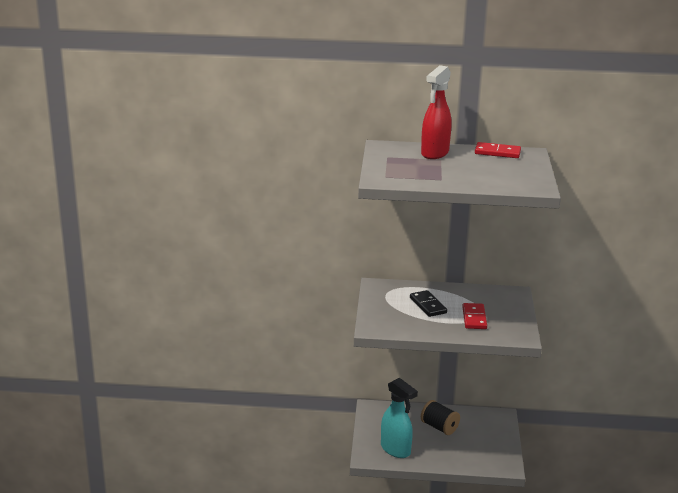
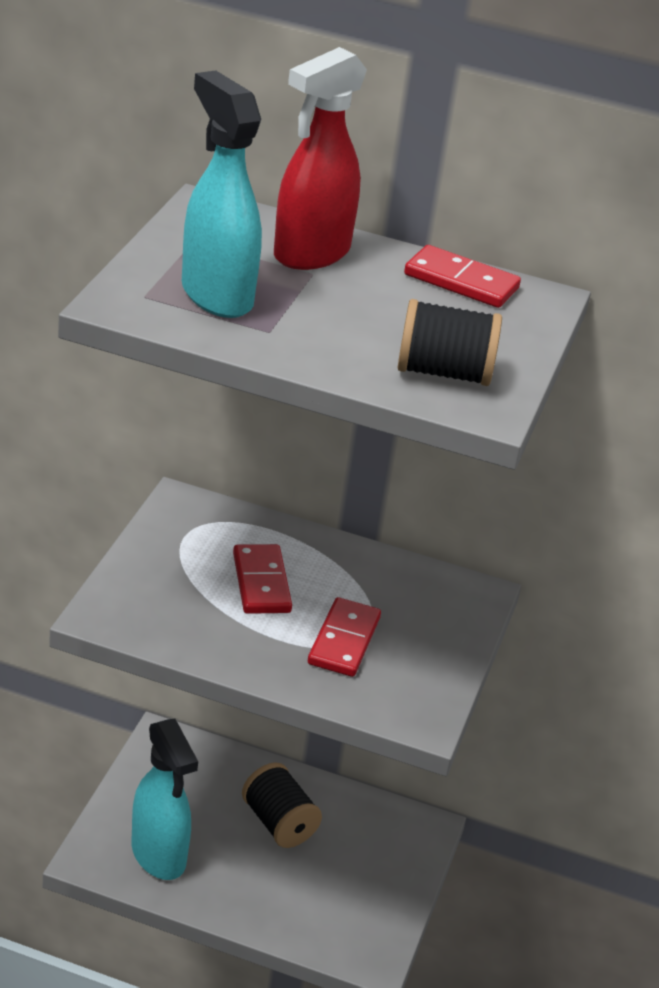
camera: 10 degrees right, 10 degrees up
black domino [410,290,447,317] -> red domino [233,544,292,614]
none -> turquoise spray bottle [182,70,262,318]
none -> black spool [398,299,502,386]

